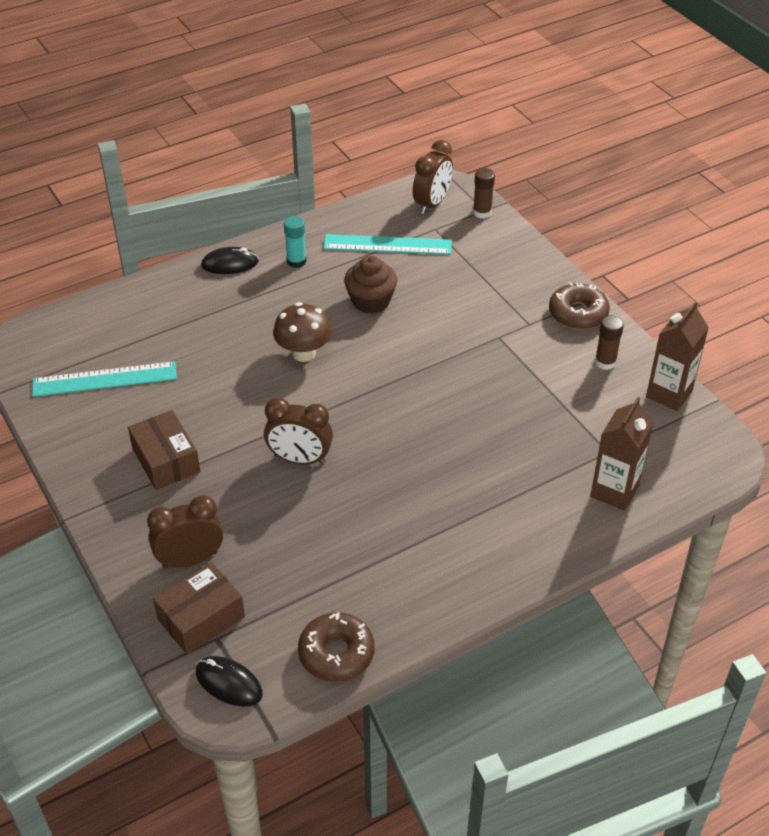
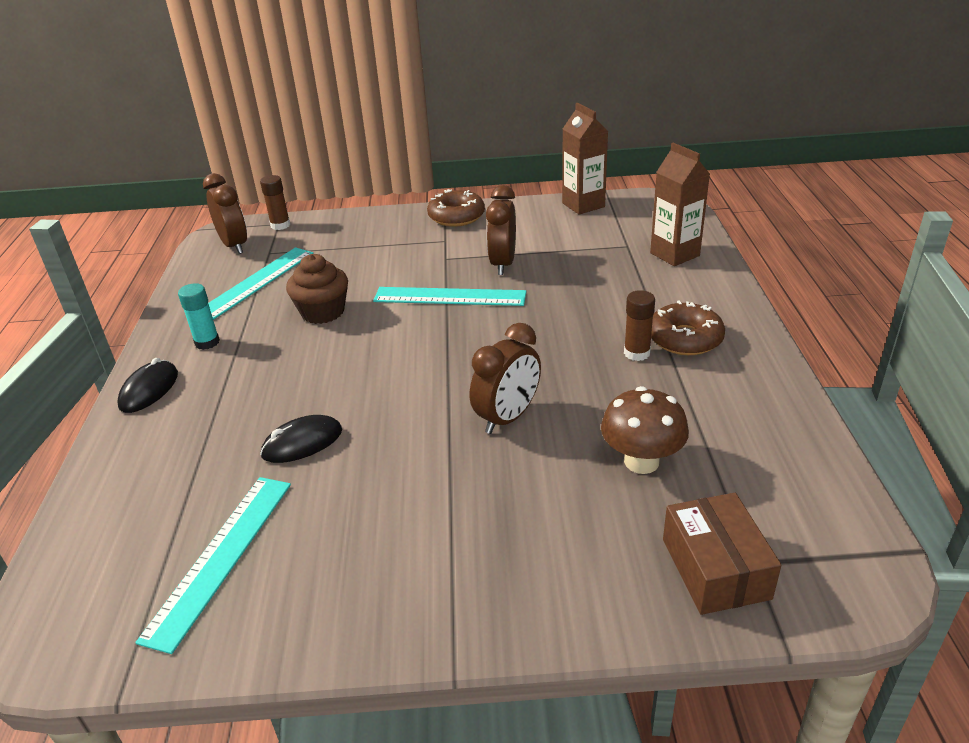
camera: 60 degrees left, 10 degrees down
brown box [128,410,201,490] -> none
brown clock [147,495,223,569] -> brown clock moved to [486,185,516,275]
black mouse [196,656,263,706] -> black mouse moved to [260,415,342,463]
brown mushroom [273,302,332,362] -> brown mushroom moved to [601,386,689,474]
brown donut [298,612,375,682] -> brown donut moved to [651,300,725,355]
brown glue stick [595,316,624,370] -> brown glue stick moved to [624,290,655,361]
none -> turquoise ruler [373,287,526,306]

